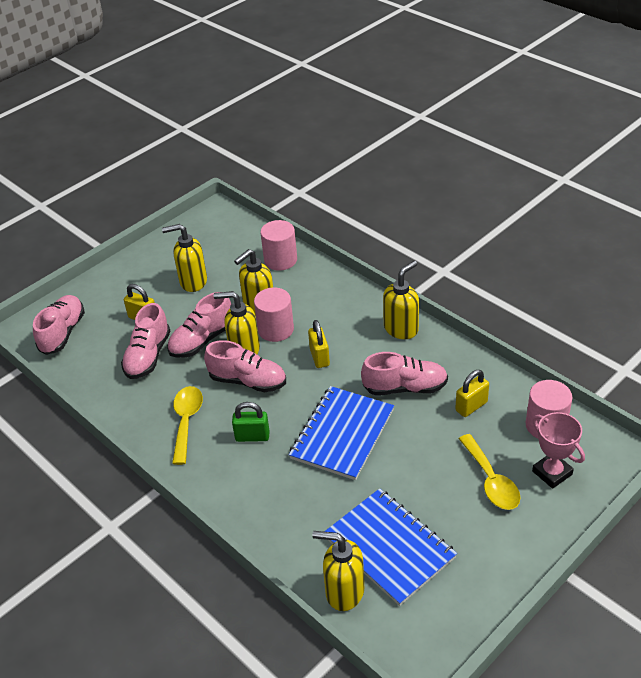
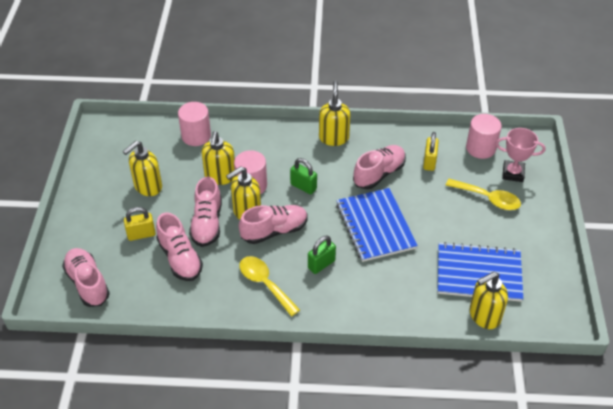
camera: 45 degrees left, 5 degrees up
yellow padlock [308,320,330,368] -> green padlock [290,158,317,194]

